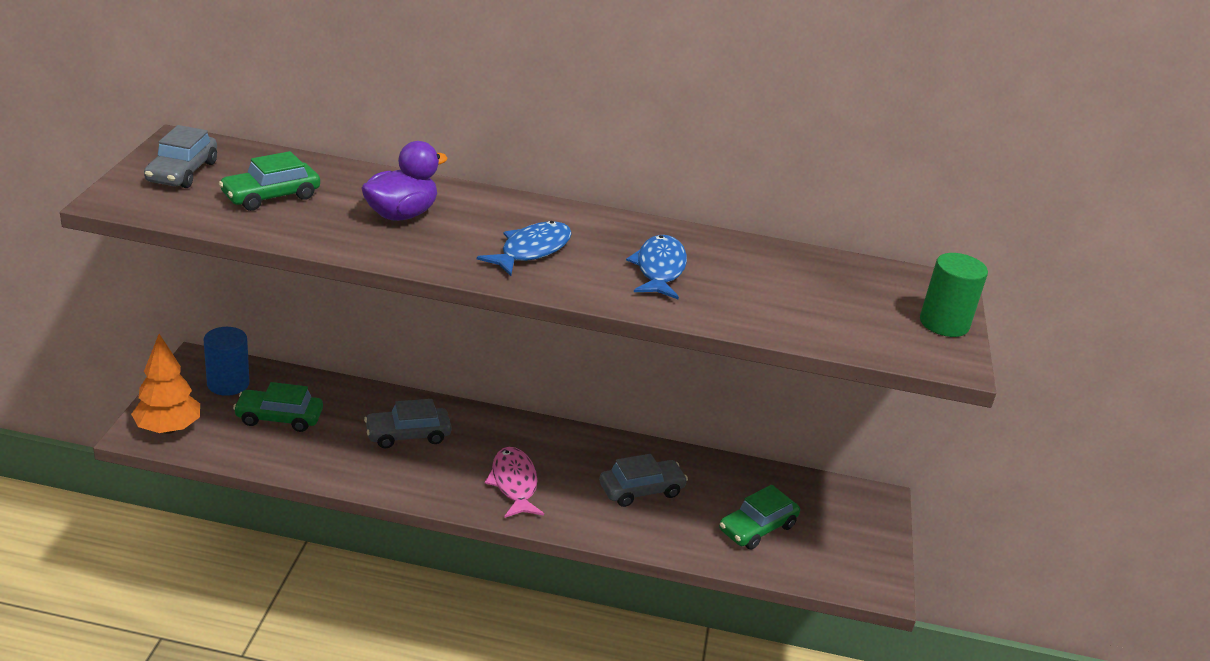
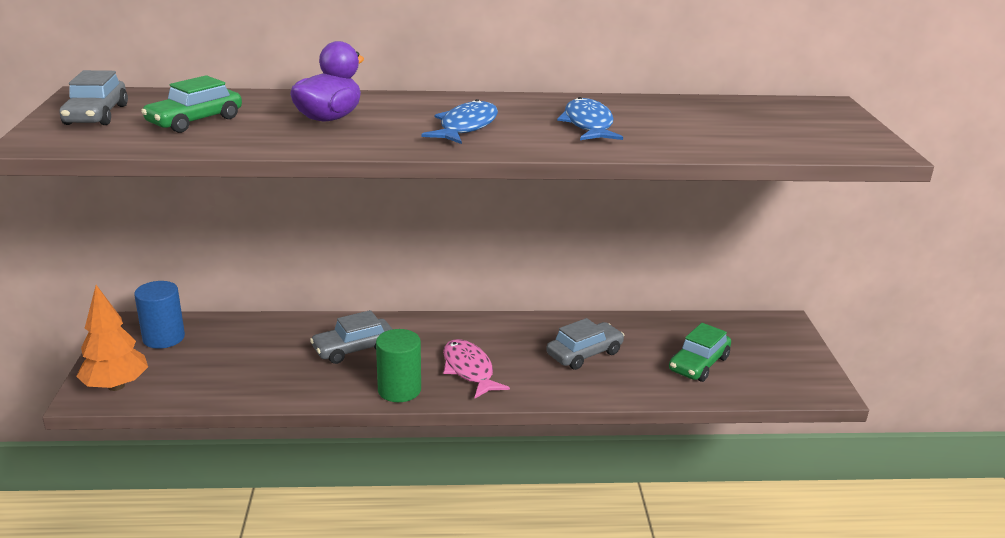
camera: 10 degrees left, 5 degrees down
green car [233,382,323,432] -> none
green cylinder [920,253,988,337] -> green cylinder moved to [376,329,421,402]

